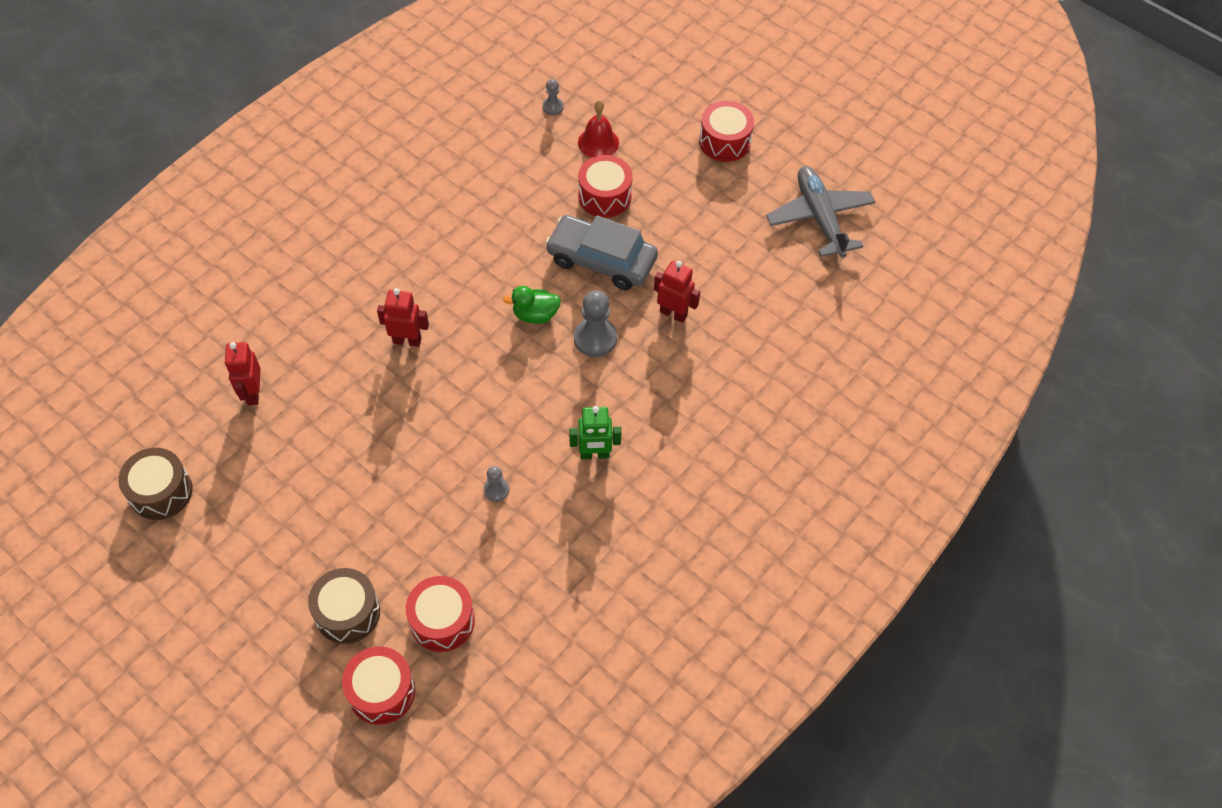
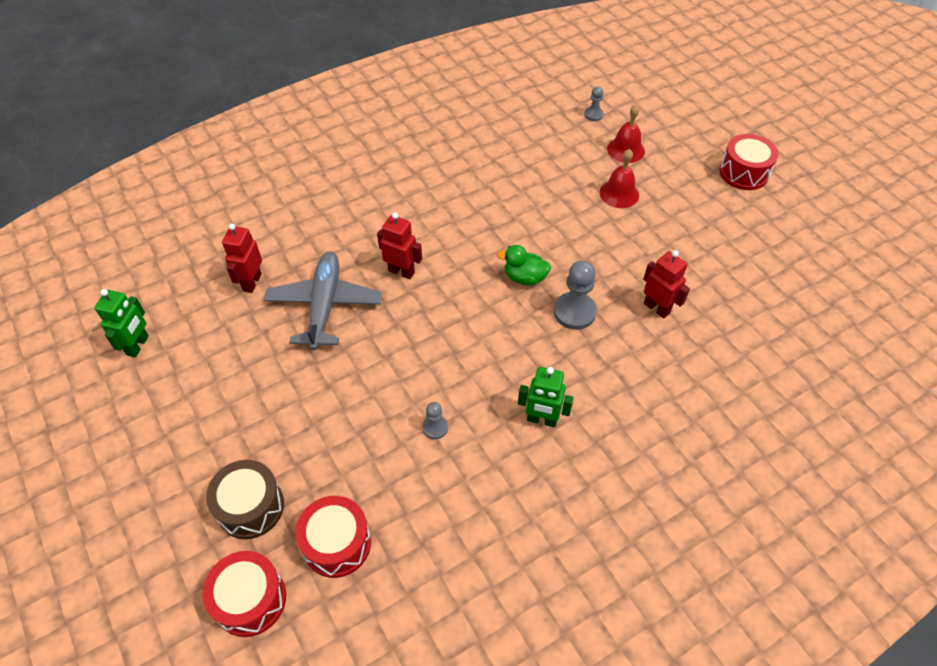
camera: 20 degrees right, 5 degrees down
brown drum [118,448,193,520] -> green robot [94,289,149,357]
grey car [545,215,658,290] -> none
red drum [578,155,633,218] -> red bell [600,149,639,208]
grey plane [766,166,876,258] -> grey plane moved to [264,251,382,350]

